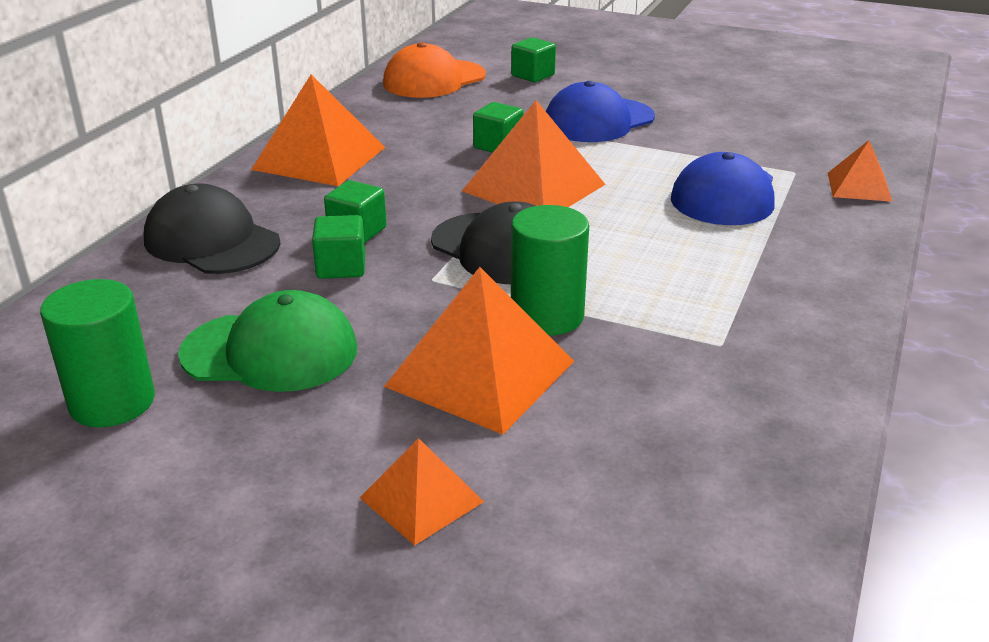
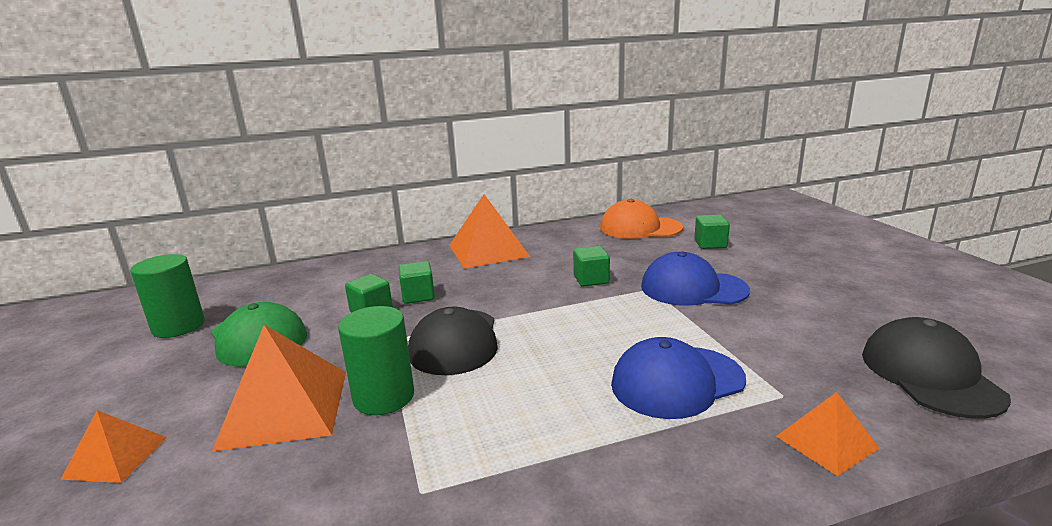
camera: 50 degrees right, 10 degrees down
black cap [144,184,281,274] -> black cap moved to [862,317,1011,419]
orange pyramid [462,100,606,207] -> none

